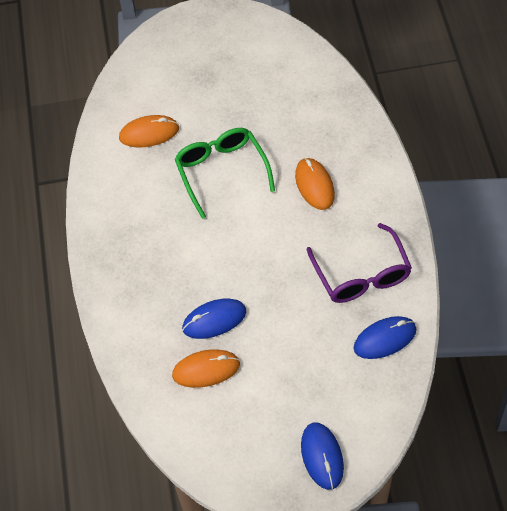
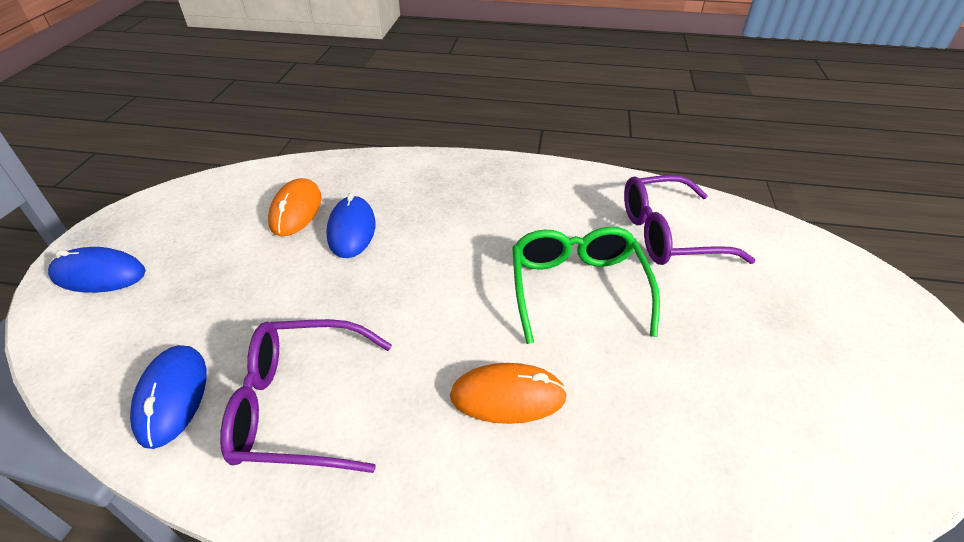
camera: 105 degrees right, 15 degrees down
orange mouse [119,115,179,147] -> purple glasses [624,175,756,265]
green glasses [175,128,275,219] -> green glasses turned 90 degrees counterclockwise [512,227,660,344]

